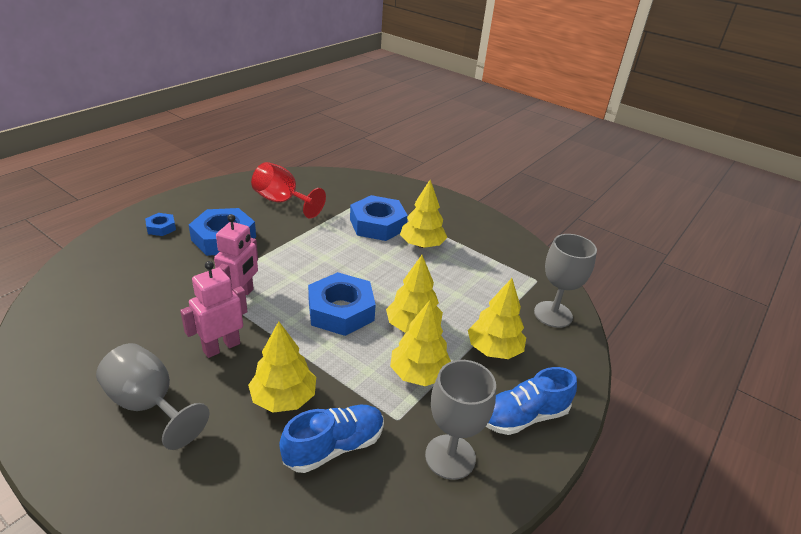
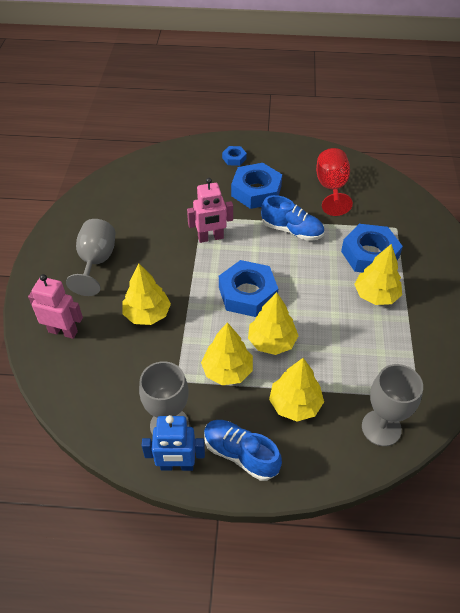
camera: 60 degrees right, 15 degrees up
pink robot [180,261,247,358] -> pink robot moved to [28,274,83,339]
blue shoe [279,405,384,473] -> blue shoe moved to [261,195,324,241]
none -> blue robot [142,415,205,471]

